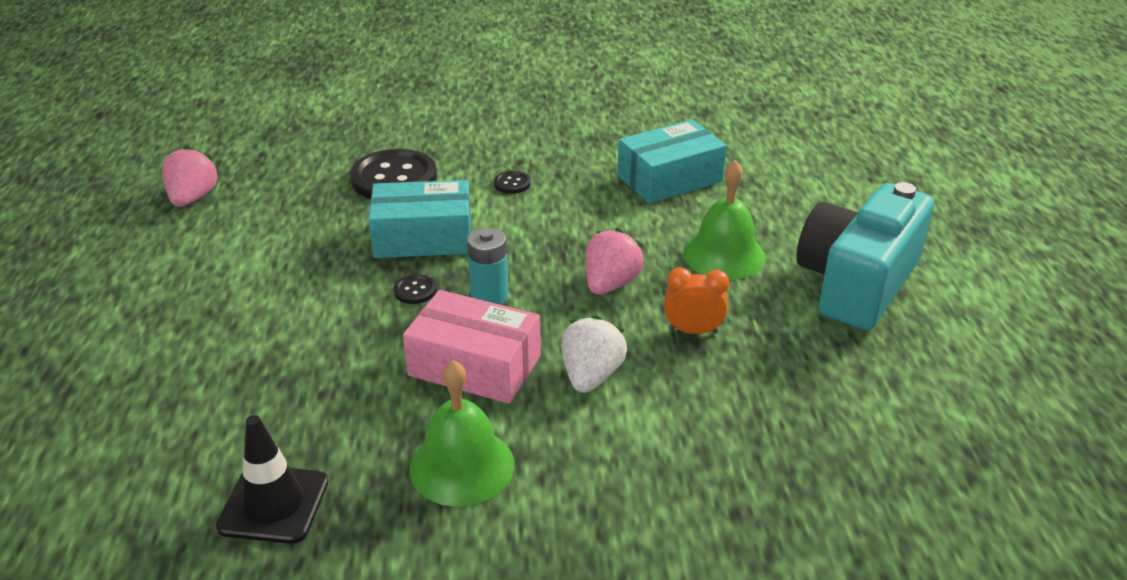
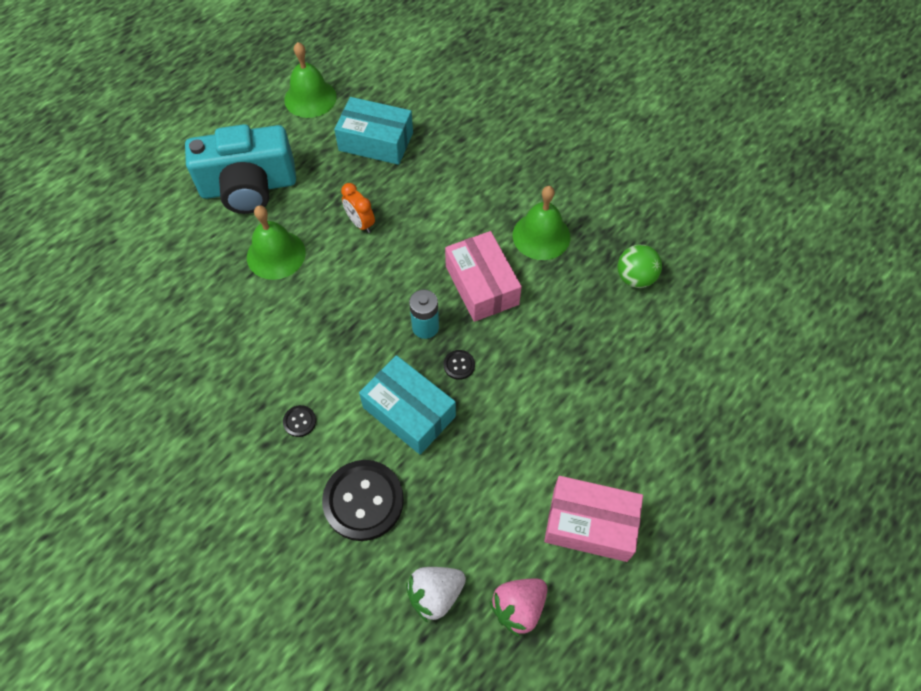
camera: 135 degrees left, 25 degrees up
black traffic cone [216,415,328,544] -> green ball [618,245,662,288]
white strawberry [561,315,627,393] -> white strawberry moved to [406,567,466,622]
pink strawberry [586,228,644,295] -> none
turquoise box [617,120,727,204] -> turquoise box moved to [334,97,413,165]
none -> green bell [284,42,337,118]
none -> pink box [544,476,643,562]

